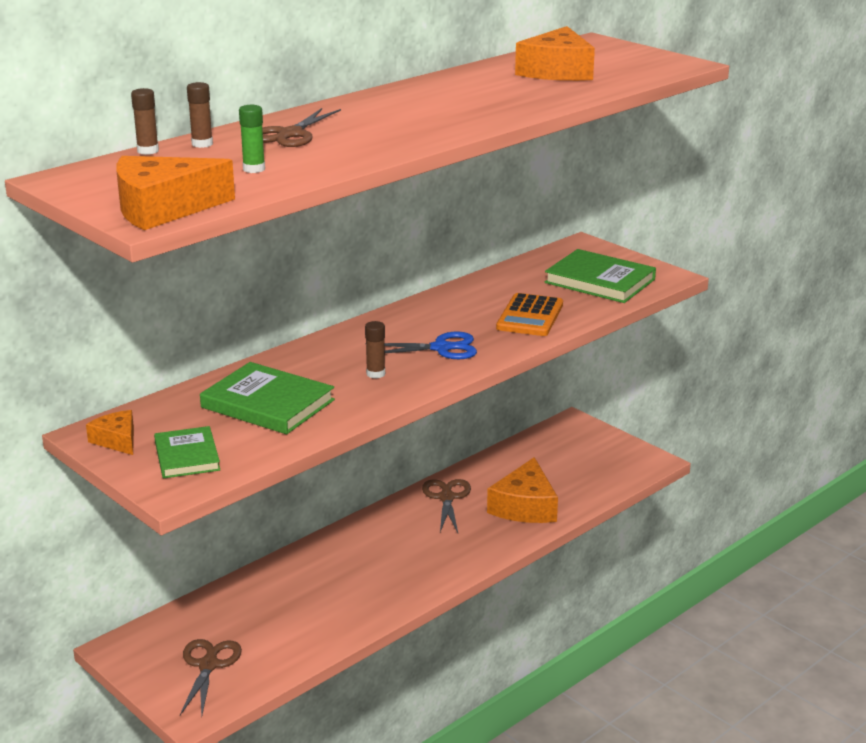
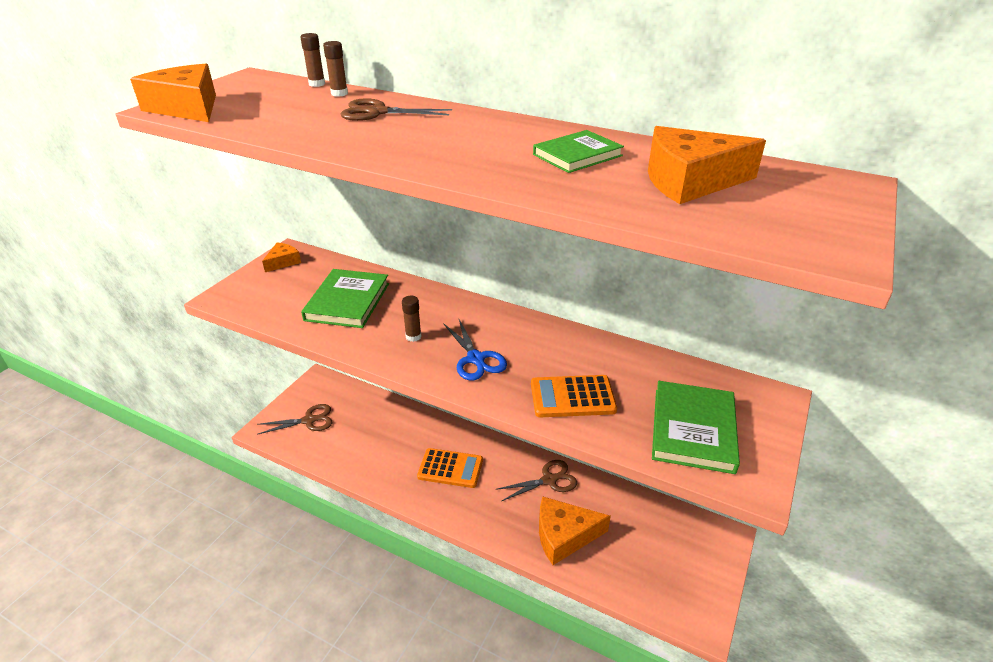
camera: 70 degrees right, 10 degrees up
green book [154,426,220,478] -> green book moved to [533,130,624,173]
green glue stick [239,105,265,173] -> none
none -> orange calculator [417,448,483,488]

